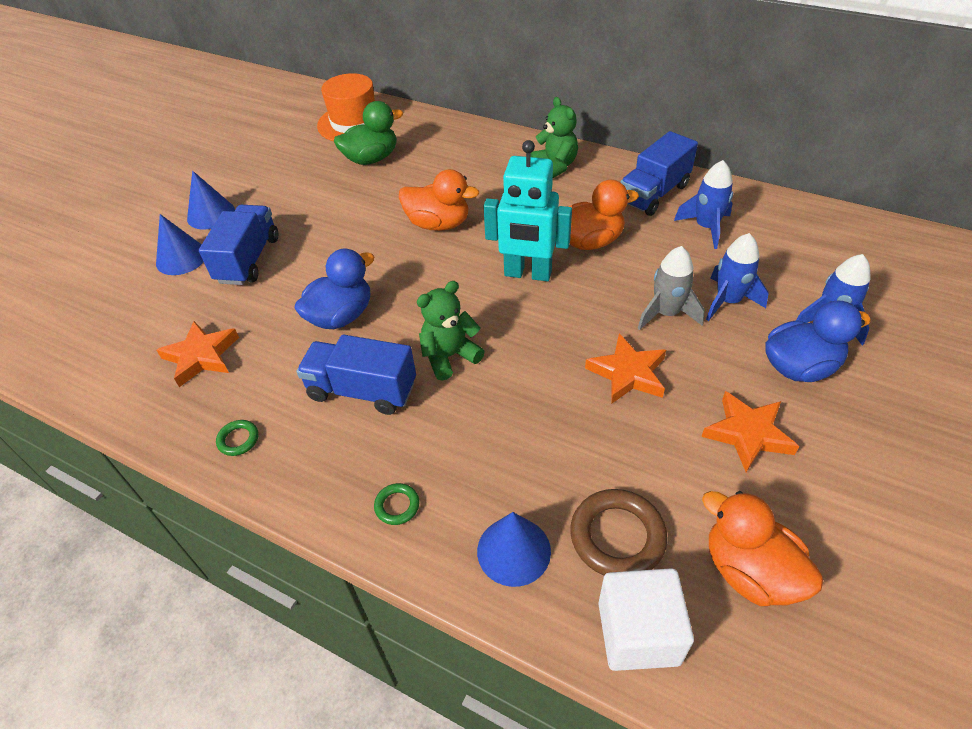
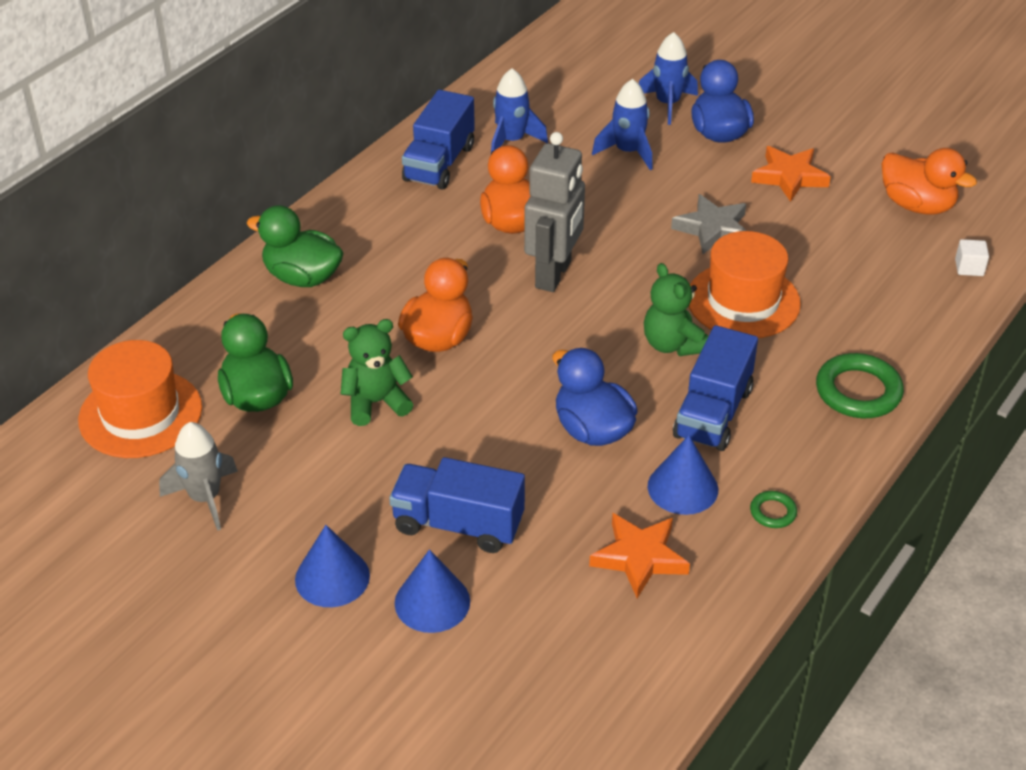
camera: 85 degrees left, 5 degrees down
green ring [374,483,420,525] -> green ring [816,353,904,418], size x1.99
blue cone [477,512,551,587] -> blue cone moved to [648,435,718,515]
turquoise robot [484,140,572,281] -> grey robot [524,132,585,292]
green teddy bear [531,97,578,178] -> green teddy bear moved to [341,319,414,426]
brown ring [570,489,668,575] -> none
orange star [585,334,666,404] -> grey star [671,194,747,254]
white cube [598,568,694,671] -> white cube [955,239,989,276], size x0.48
blue truck [620,131,698,216] -> blue truck turned 60 degrees clockwise [402,90,475,190]
grey rocket [638,246,705,330] -> grey rocket moved to [159,422,238,531]
orange duck [702,491,823,606] -> orange duck turned 105 degrees counterclockwise [881,148,977,215]
none -> green duck [246,205,343,287]
none -> orange hat [689,231,801,338]

